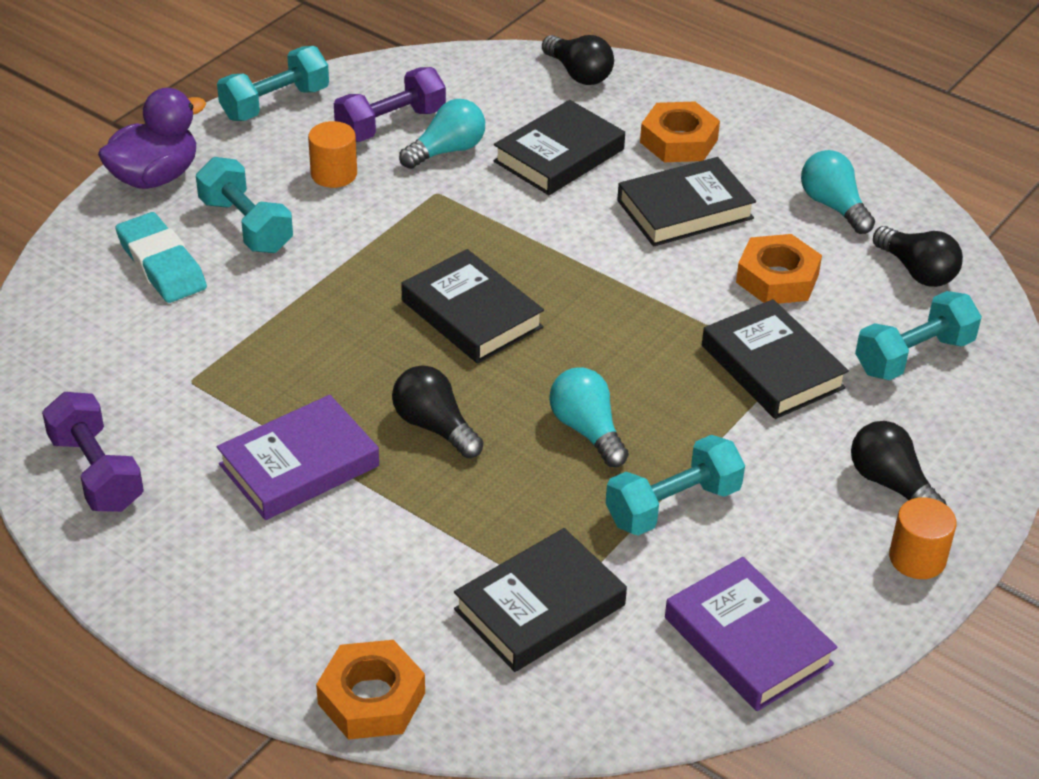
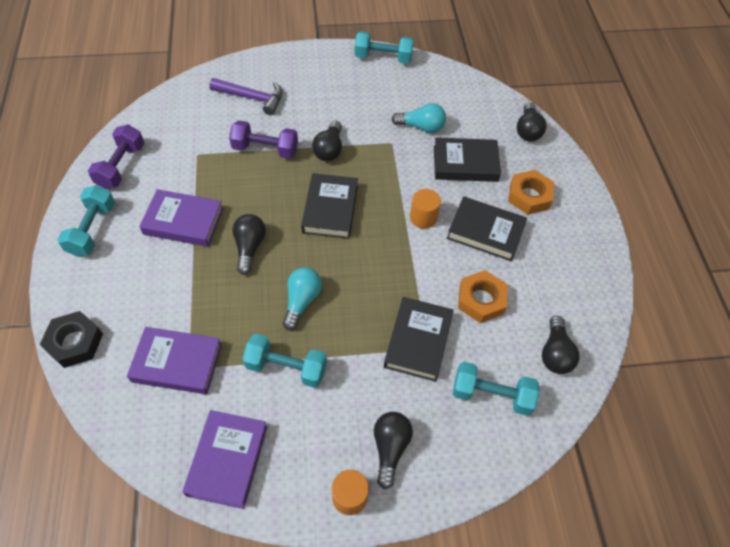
camera: 45 degrees right, 15 degrees up
purple duck [98,88,206,189] -> none
turquoise eraser [115,212,207,303] -> purple hammer [209,78,282,115]
turquoise dumbbell [196,157,293,253] -> turquoise dumbbell moved to [57,185,115,257]
orange cylinder [308,121,357,188] -> orange cylinder moved to [410,189,441,228]
orange nut [316,640,425,740] -> black nut [40,311,103,368]
purple dumbbell [334,67,446,142] -> purple dumbbell moved to [229,120,298,159]
black book [454,528,627,672] -> purple book [127,327,222,394]
turquoise light bulb [801,150,875,234] -> none
none -> black light bulb [312,121,342,161]

